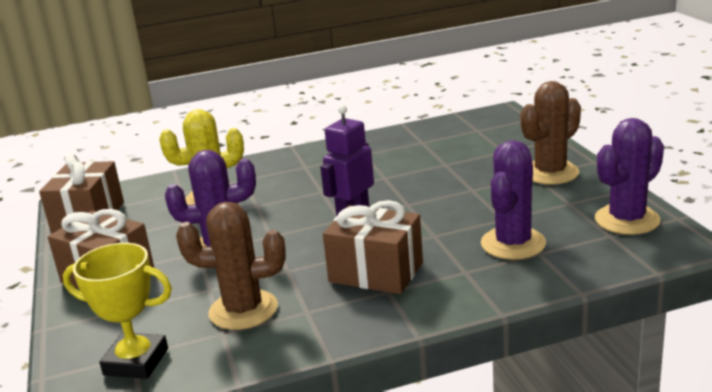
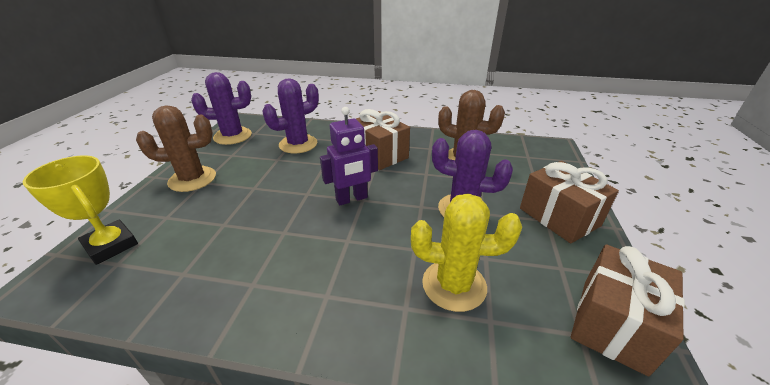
camera: 155 degrees left, 10 degrees up
yellow trophy [63,243,172,379] -> yellow trophy moved to [22,155,138,265]

